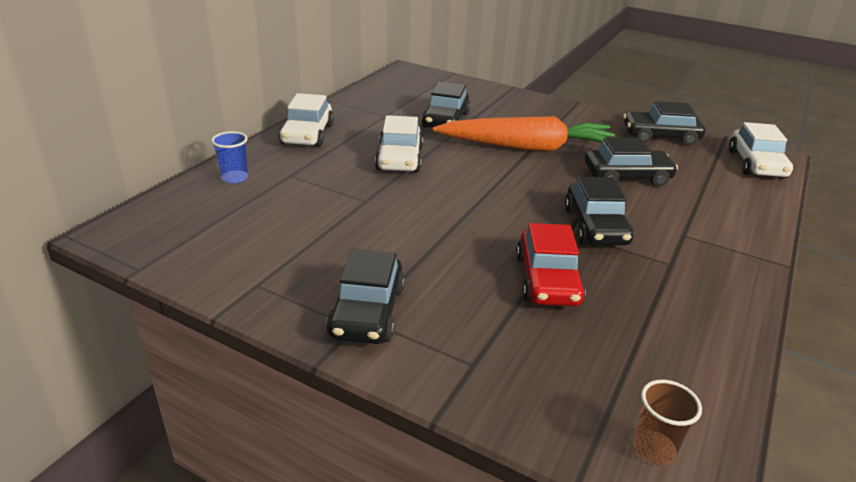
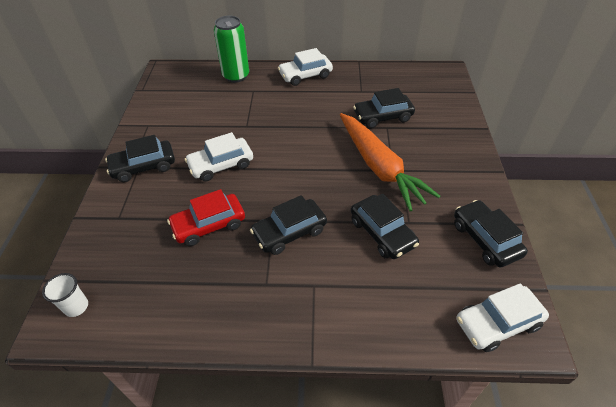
camera: 65 degrees right, 15 degrees up
blue cup [211,131,248,184] -> green can [214,16,249,83]
white car [375,115,423,172] -> white car moved to [185,132,253,182]
brown cup [633,380,702,465] -> white cup [42,273,88,317]

